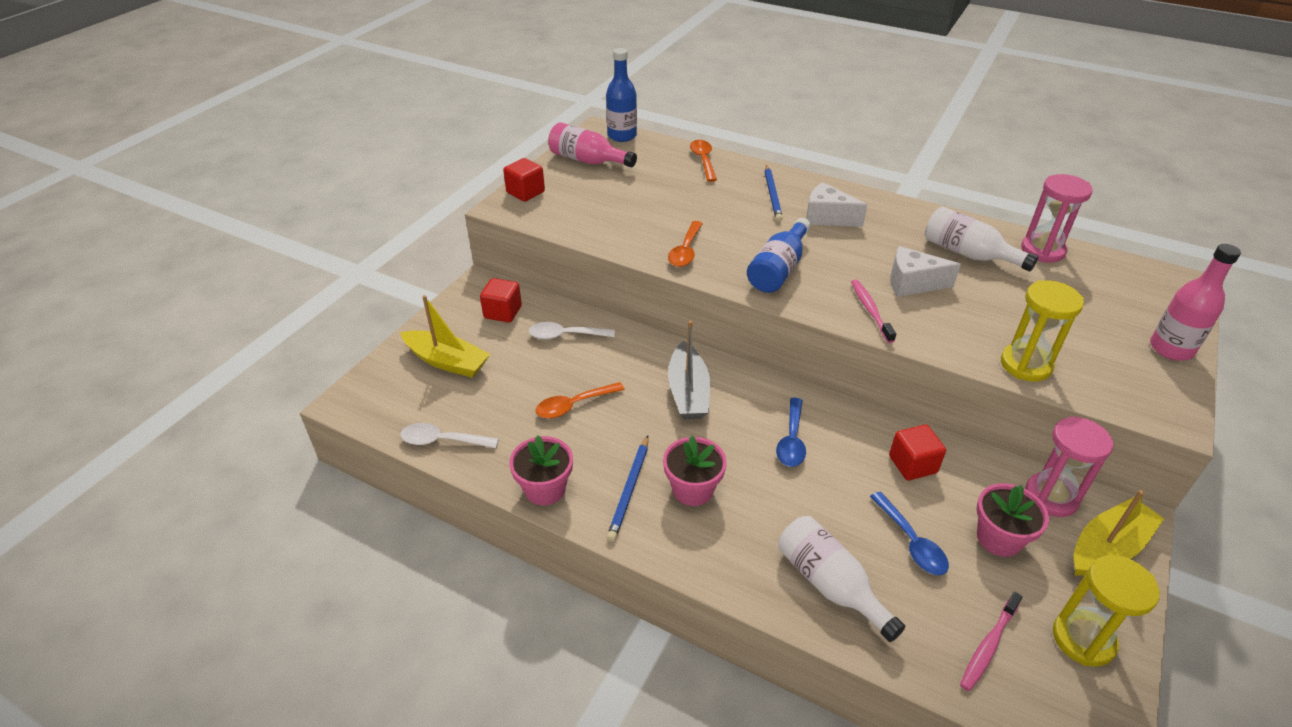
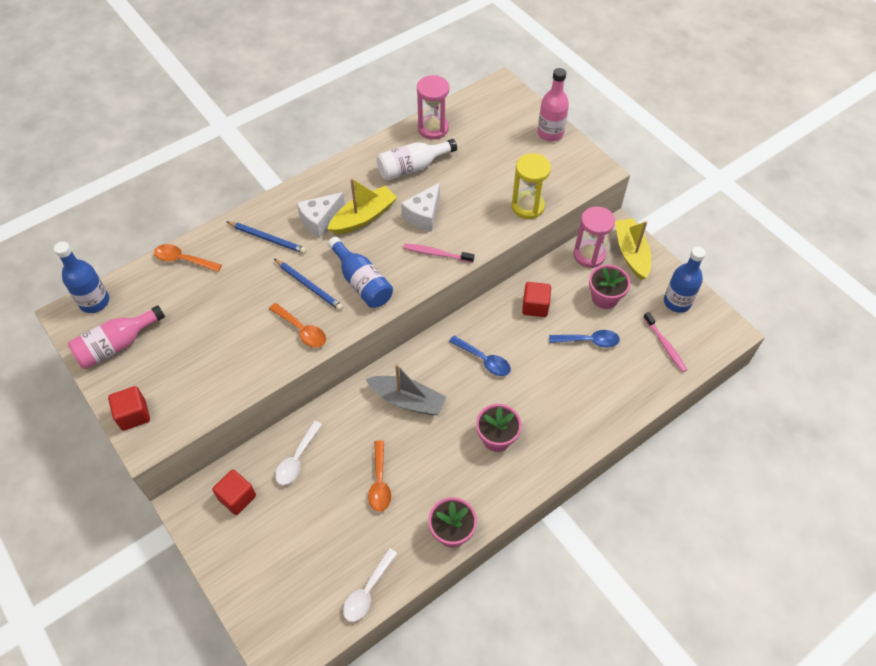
camera: 65 degrees left, 15 degrees up
yellow boat [400,295,490,378] -> yellow boat moved to [328,178,397,234]
blue pencil [607,436,648,542] -> blue pencil moved to [274,259,343,311]
white bottle [778,516,905,642] -> none
yellow hourglass [1053,555,1160,667] -> blue bottle [664,247,706,313]

